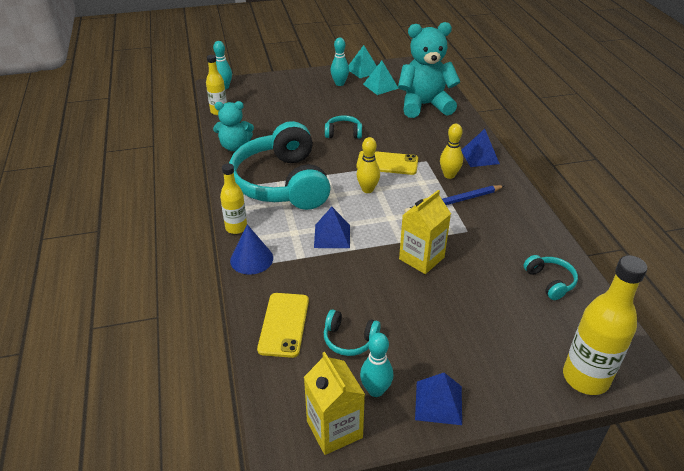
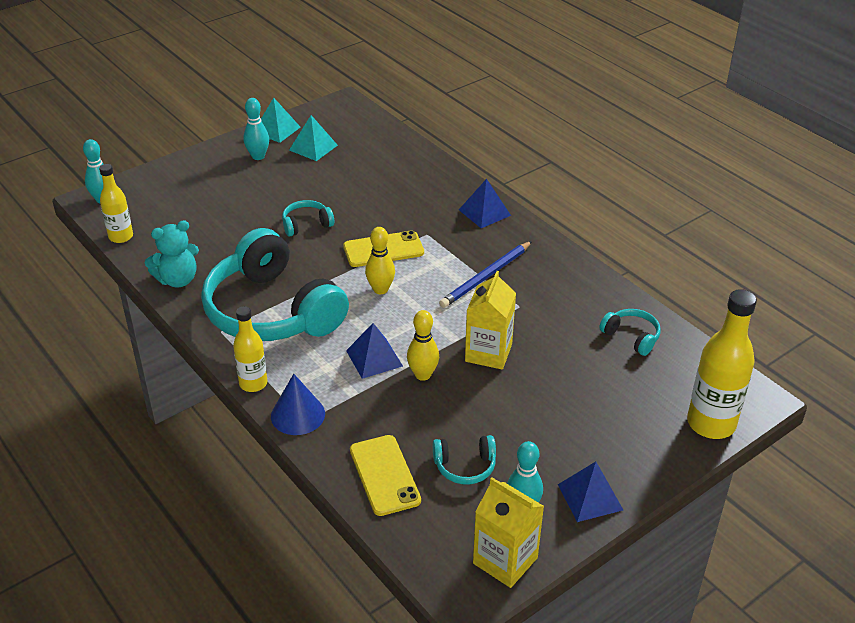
camera: 25 degrees left, 0 degrees up
turquoise teddy bear [398,22,460,118] -> none
yellow bowling pin [440,124,463,179] -> yellow bowling pin moved to [407,310,439,381]

